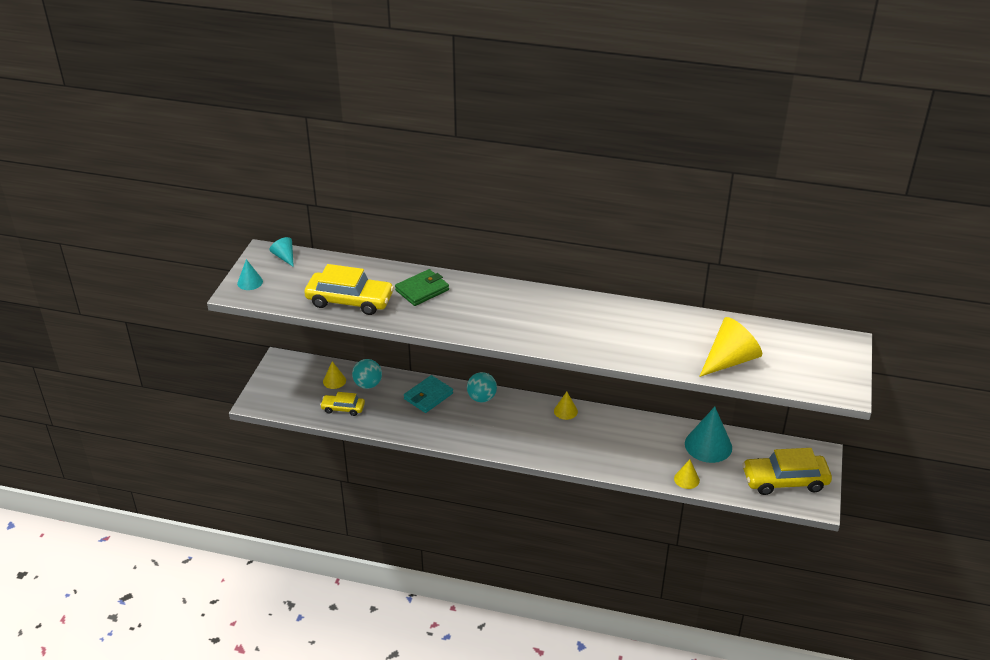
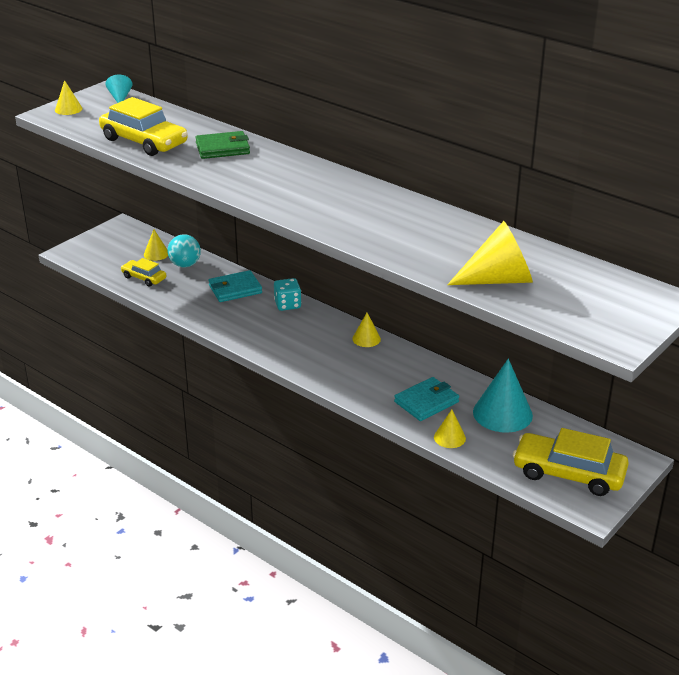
camera: 25 degrees right, 5 degrees down
turquoise cone [237,259,263,290] -> yellow cone [55,80,82,115]
turquoise ball [467,372,497,402] -> turquoise dice [274,278,301,311]
none -> turquoise wallet [394,377,459,421]

